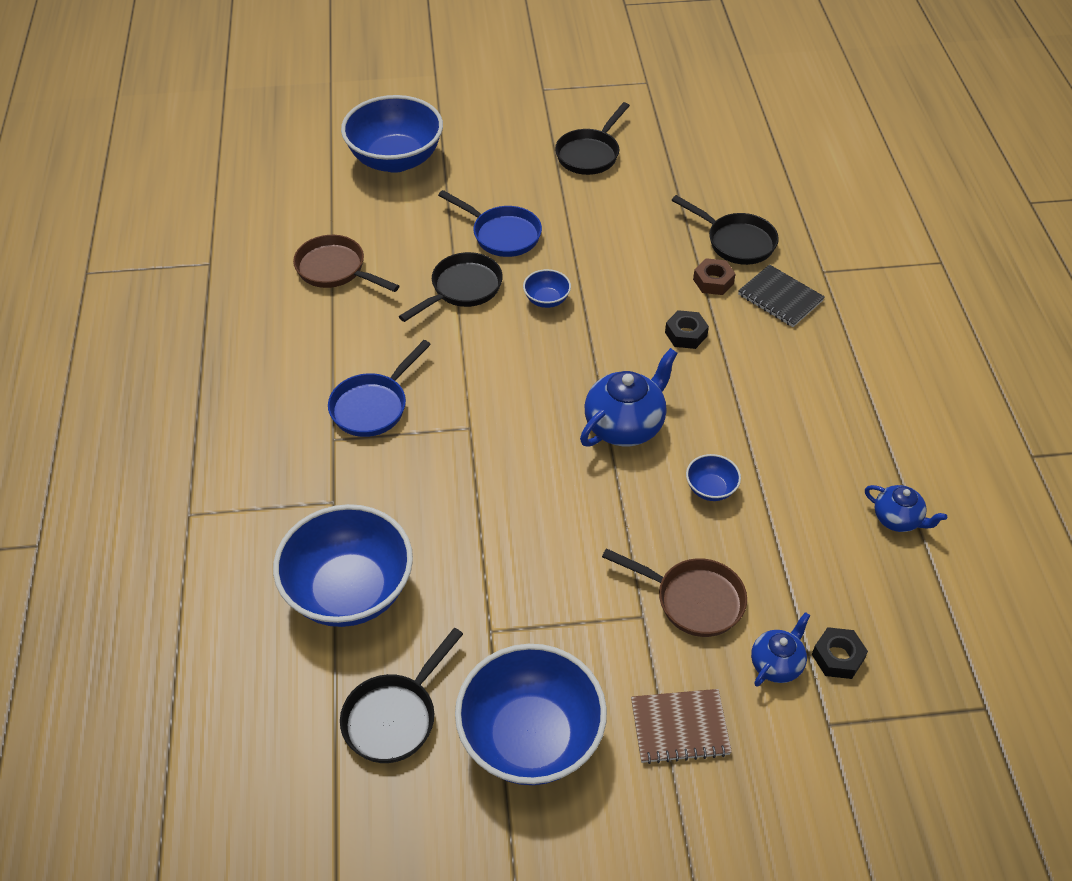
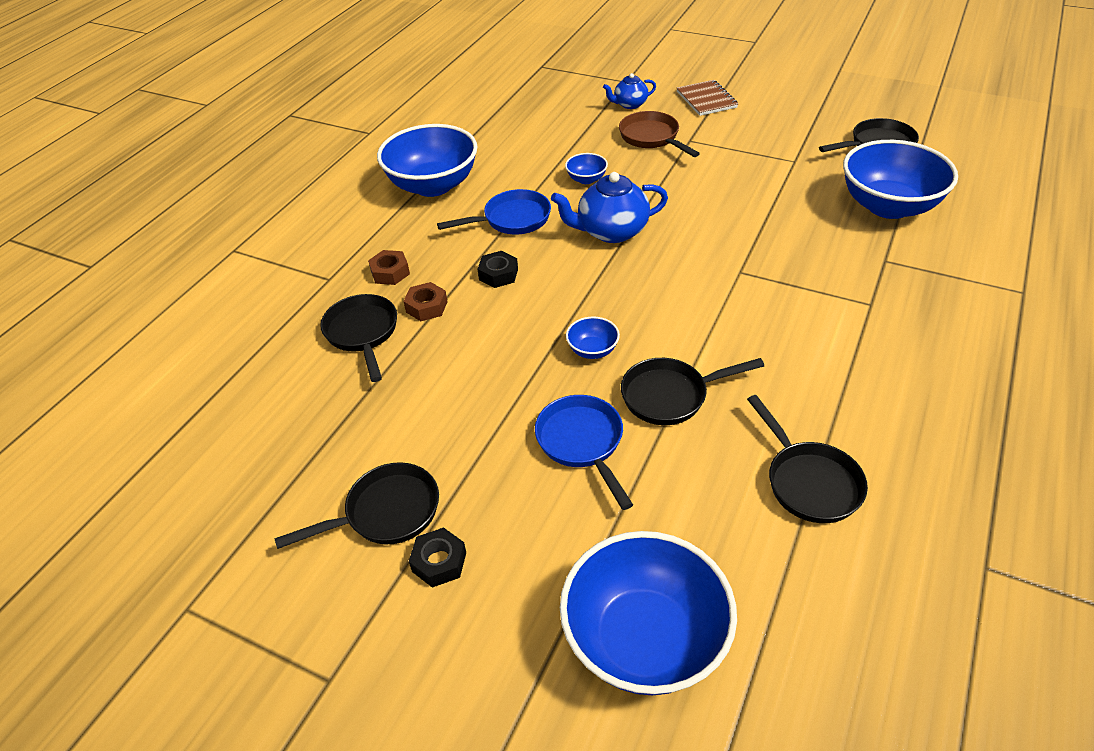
camera: 145 degrees left, 5 degrees down
brown pan [293,235,399,292] -> black pan [747,395,868,523]
blue pan [328,340,431,437] -> blue pan moved to [437,189,551,234]
blue bowl [455,644,607,785] -> blue bowl moved to [377,124,478,197]
brown notebook [631,689,732,764] -> brown notebook turned 45 degrees clockwise [677,80,738,116]
black notebook [738,264,825,327] -> brown nut [368,250,410,285]
black nut [812,627,868,679] -> black nut moved to [409,527,466,588]
blue teapot [865,485,947,532] -> none

